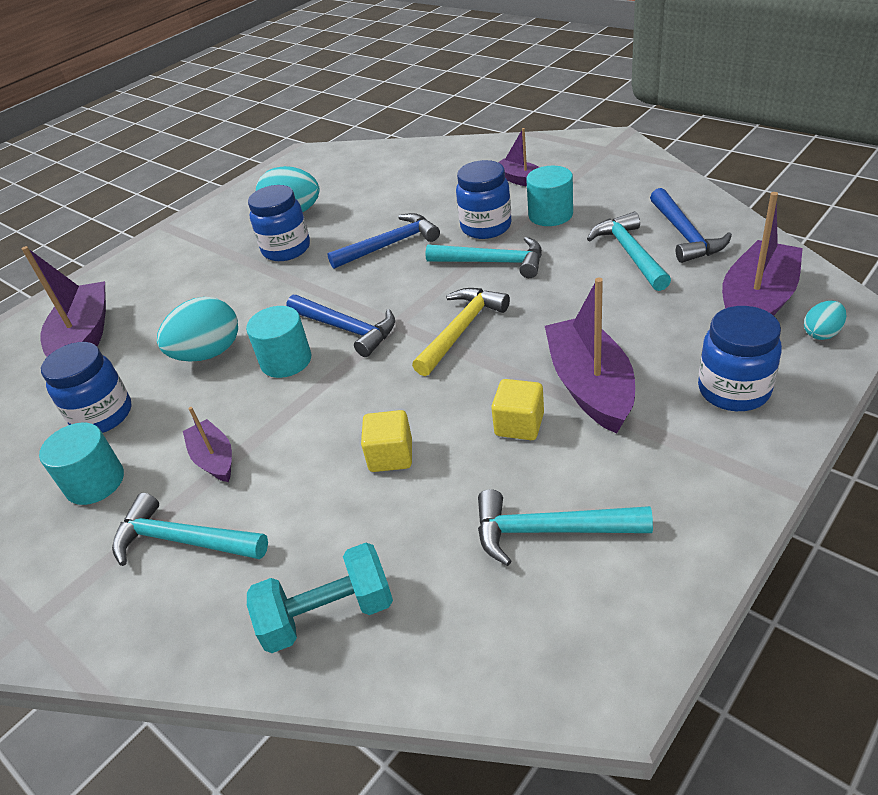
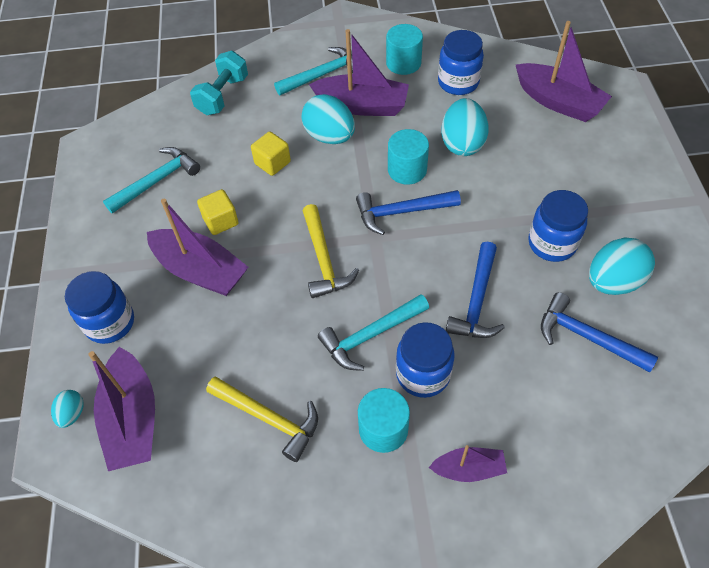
camera: 130 degrees right, 15 degrees up
purple boat [183,407,232,482] -> purple boat [309,29,409,116], size x1.79
turquoise hammer [587,212,671,291] -> yellow hammer [206,377,318,462]
blue hammer [650,188,732,263] -> blue hammer moved to [541,292,658,373]
none -> turquoise egg [301,94,355,144]

